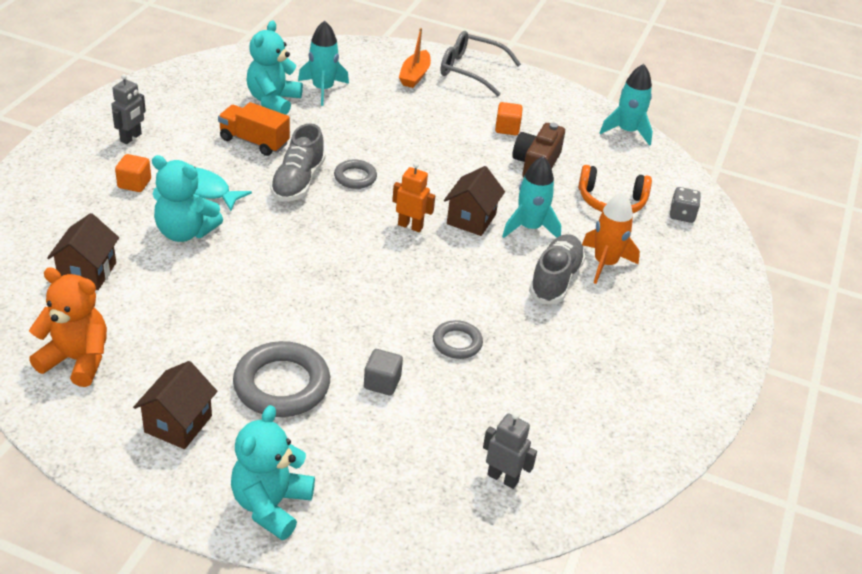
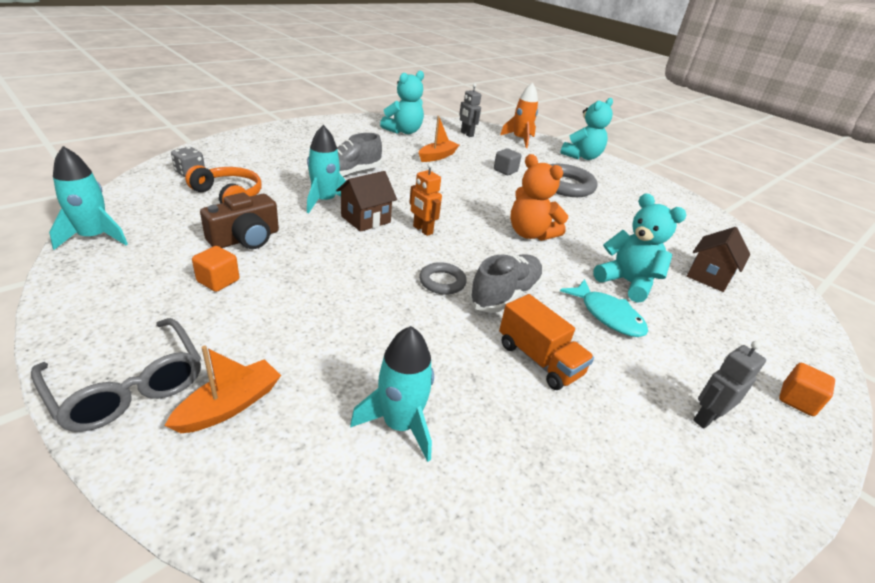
camera: 155 degrees left, 5 degrees down
orange teddy bear [29,267,107,387] -> orange teddy bear moved to [510,154,568,241]
orange cube [115,154,151,192] -> orange cube moved to [779,363,835,416]
brown house [133,361,217,449] -> none
turquoise teddy bear [247,20,303,115] -> turquoise teddy bear moved to [380,71,424,134]
grey ring [433,320,483,359] -> none
orange rocket [582,192,640,284] -> orange rocket moved to [500,83,538,148]
none -> orange boat [419,116,459,162]

